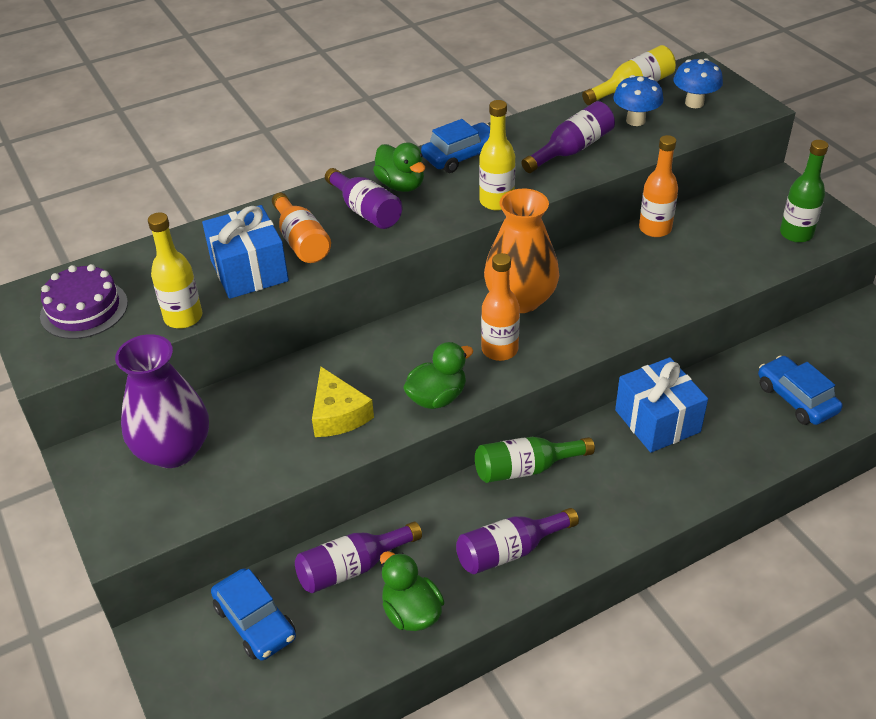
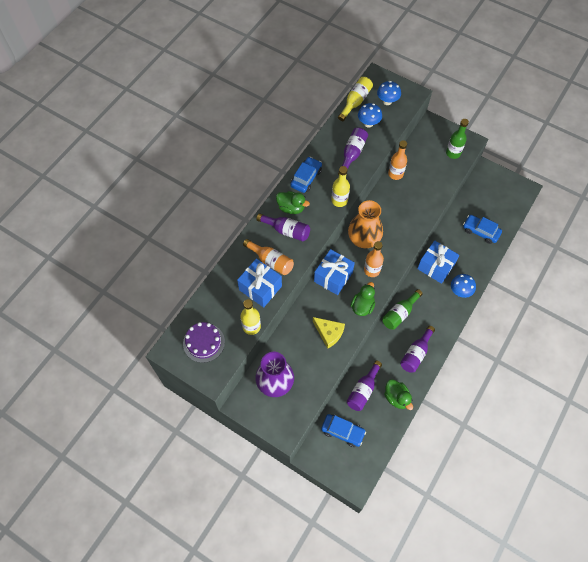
camera: 30 degrees left, 20 degrees up
green duck [380,551,444,631] -> green duck turned 150 degrees counterclockwise [384,379,413,410]
none -> blue gift [314,249,355,295]
none -> blue mushroom [451,274,476,298]

